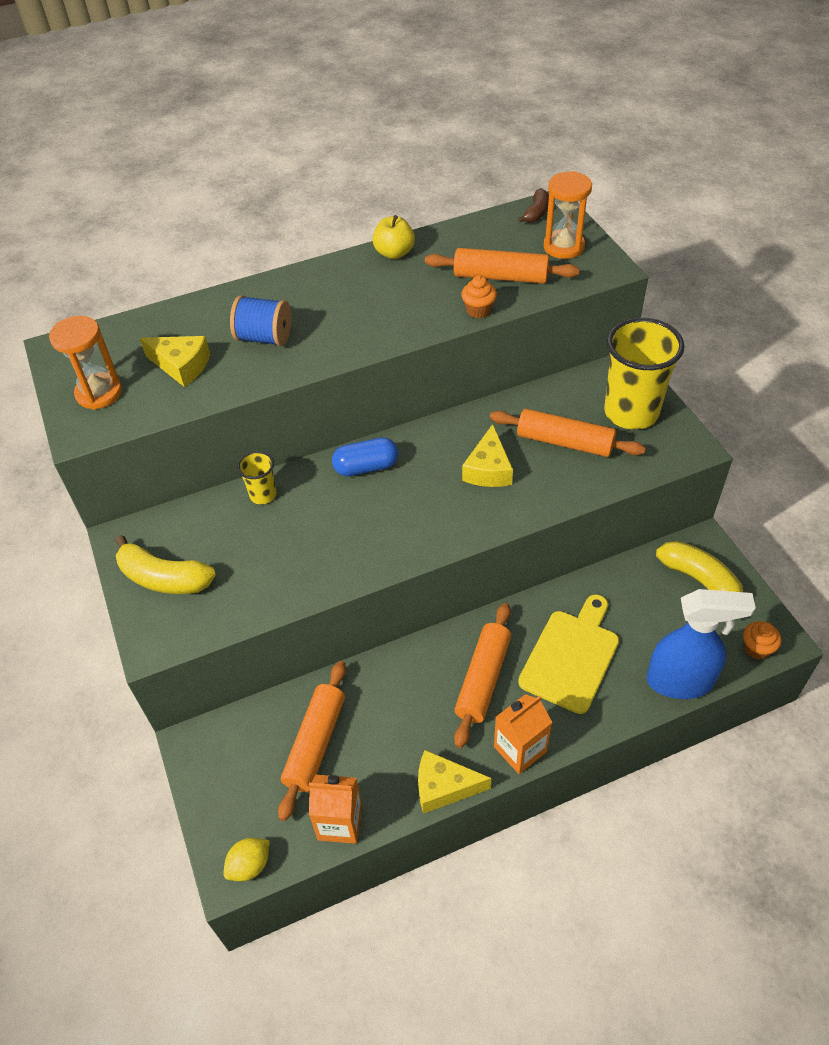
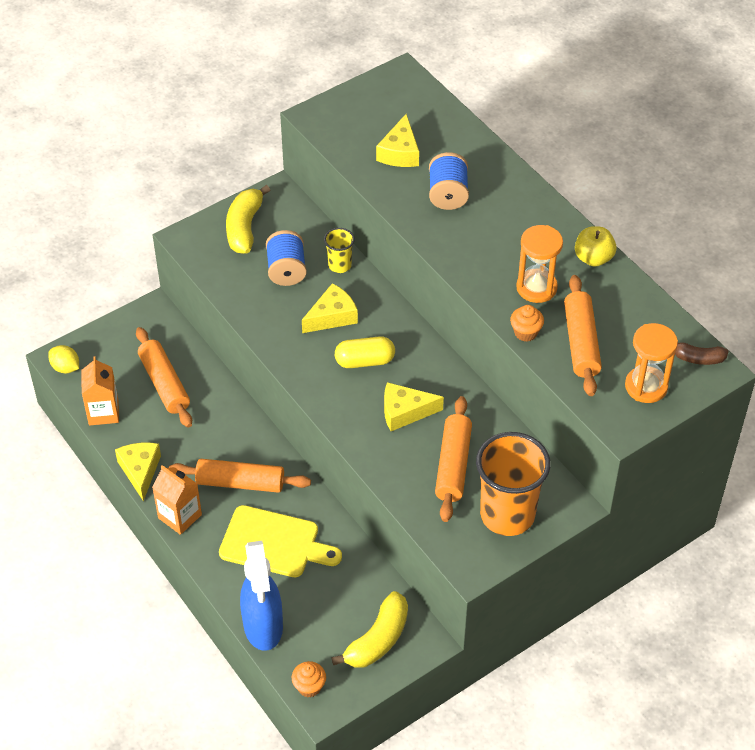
camera: 75 degrees right, 0 degrees up
orange hourglass [49,316,122,410] -> orange hourglass moved to [516,225,563,303]
orange rolling pin [278,661,346,821] -> orange rolling pin turned 60 degrees clockwise [136,327,192,428]
blue capsule [332,438,398,476] -> none
yellow cup [604,318,685,430] -> orange cup [476,432,550,536]
none -> blue spool [266,230,307,286]
none -> yellow cheese [302,283,358,333]
none -> yellow capsule [335,336,395,368]

